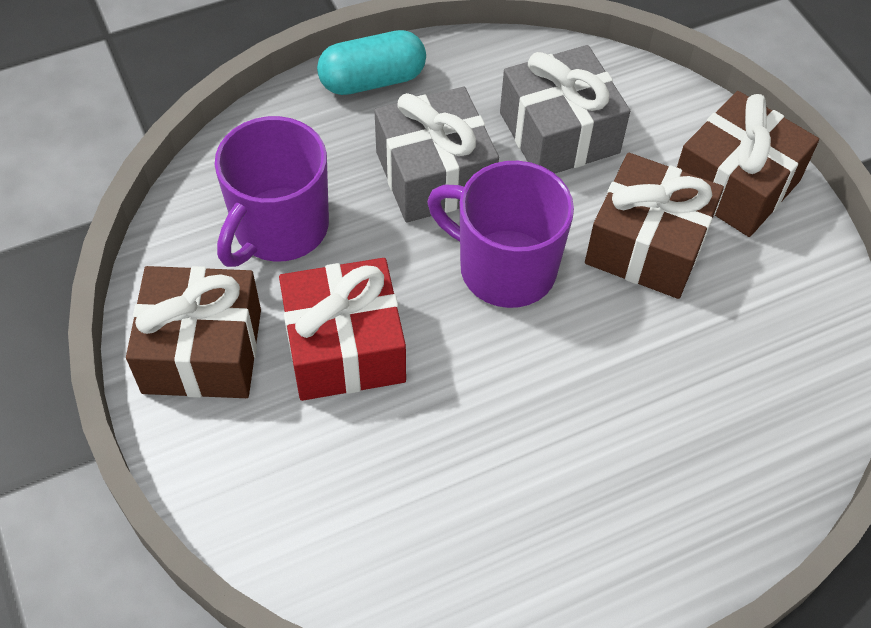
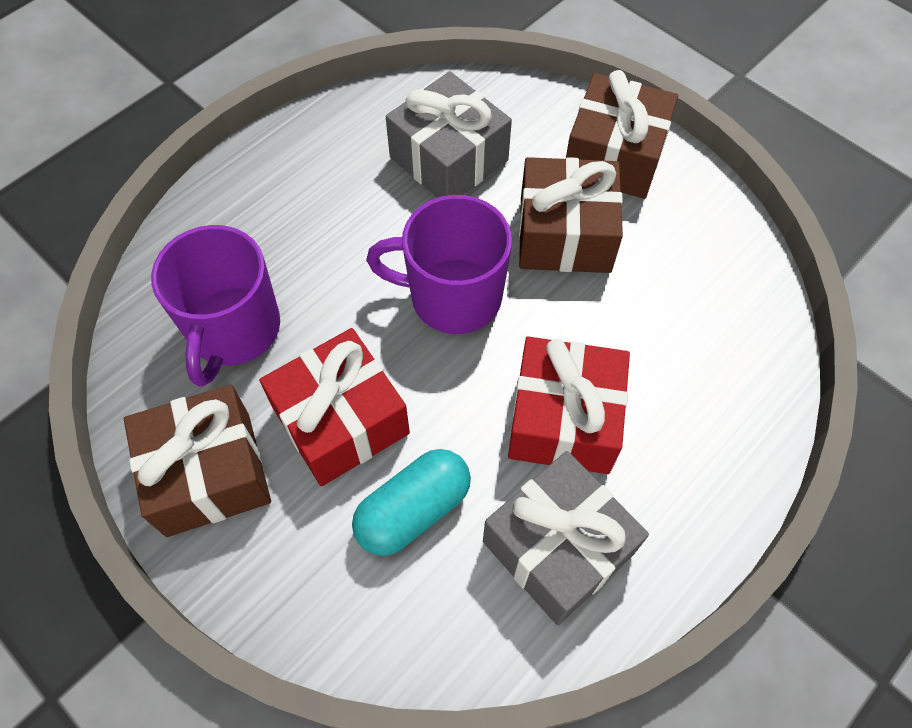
camera: 20 degrees left, 5 degrees up
turquoise capsule [317,30,426,95] -> turquoise capsule moved to [352,449,471,556]
grey gift [375,87,499,223] -> grey gift moved to [483,451,649,625]
none -> red gift [508,337,630,474]

